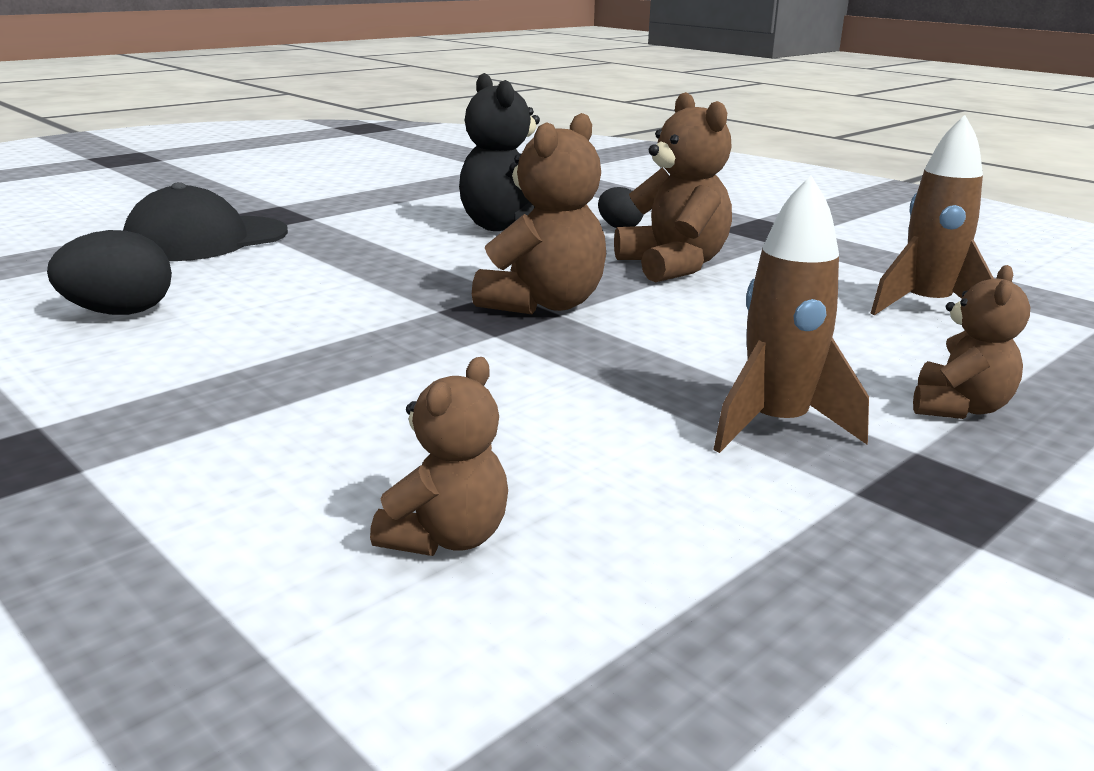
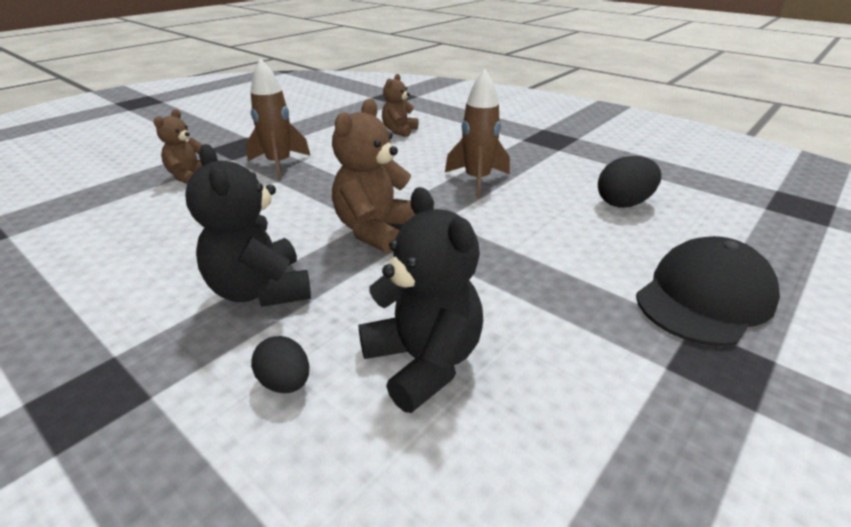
camera: 175 degrees right, 10 degrees up
brown teddy bear [614,92,732,282] -> black teddy bear [185,144,311,307]
brown rocket [870,115,994,315] -> brown rocket moved to [445,69,510,199]

